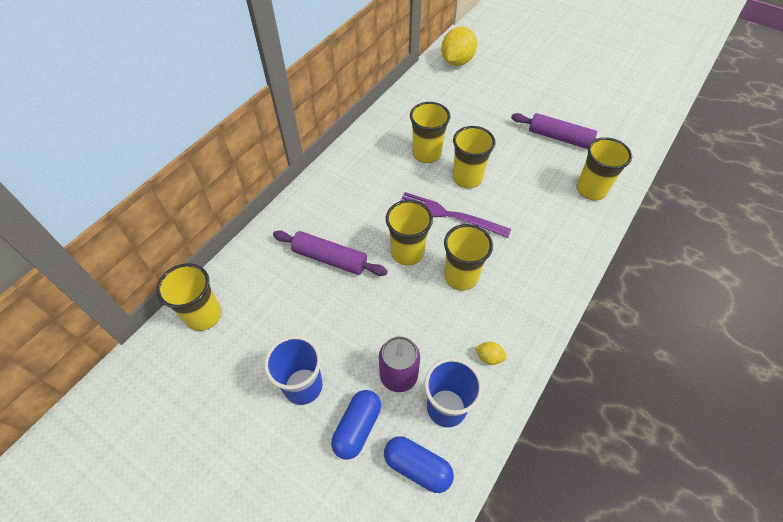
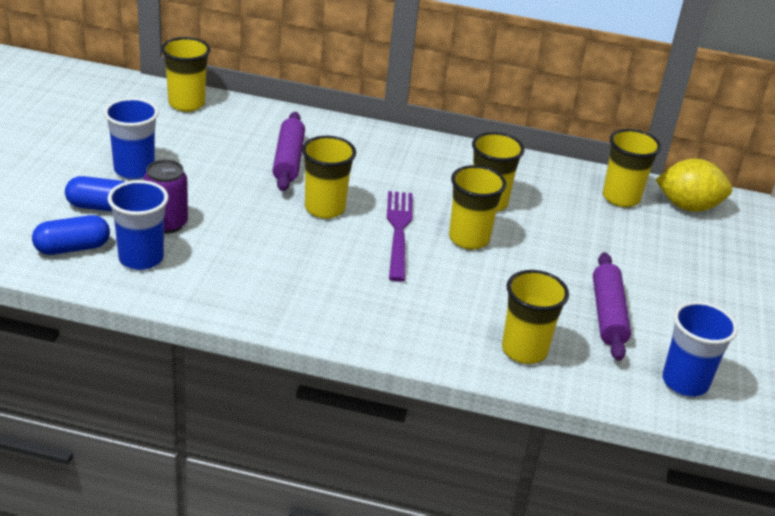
camera: 65 degrees right, 20 degrees down
blue capsule [384,436,454,493] -> blue capsule turned 60 degrees clockwise [32,215,110,255]
yellow cup [444,224,493,290] -> yellow cup moved to [603,129,661,207]
yellow lemon [475,342,507,365] -> none
none -> blue cup [662,301,738,397]

